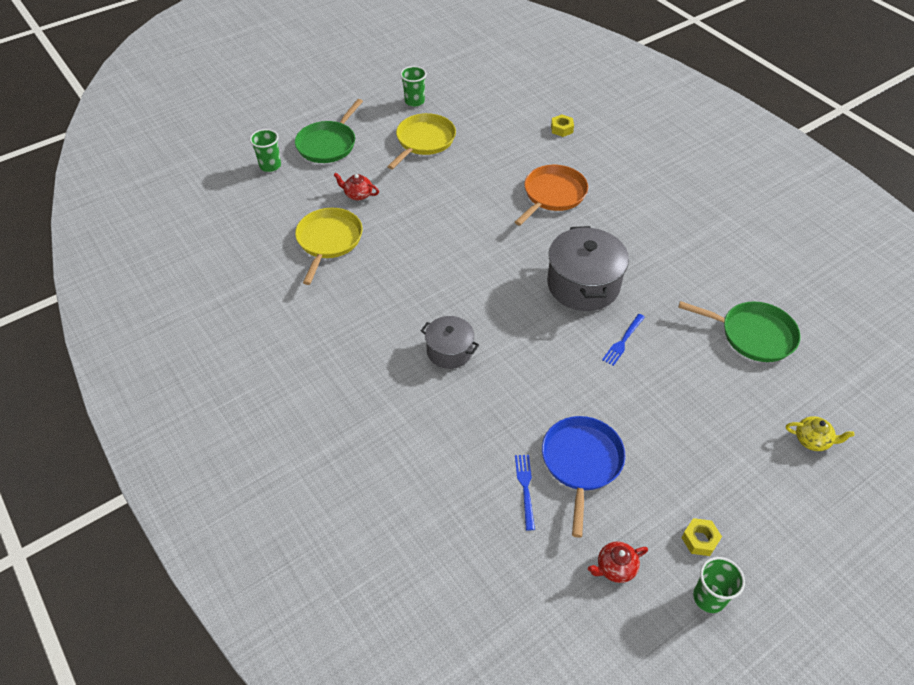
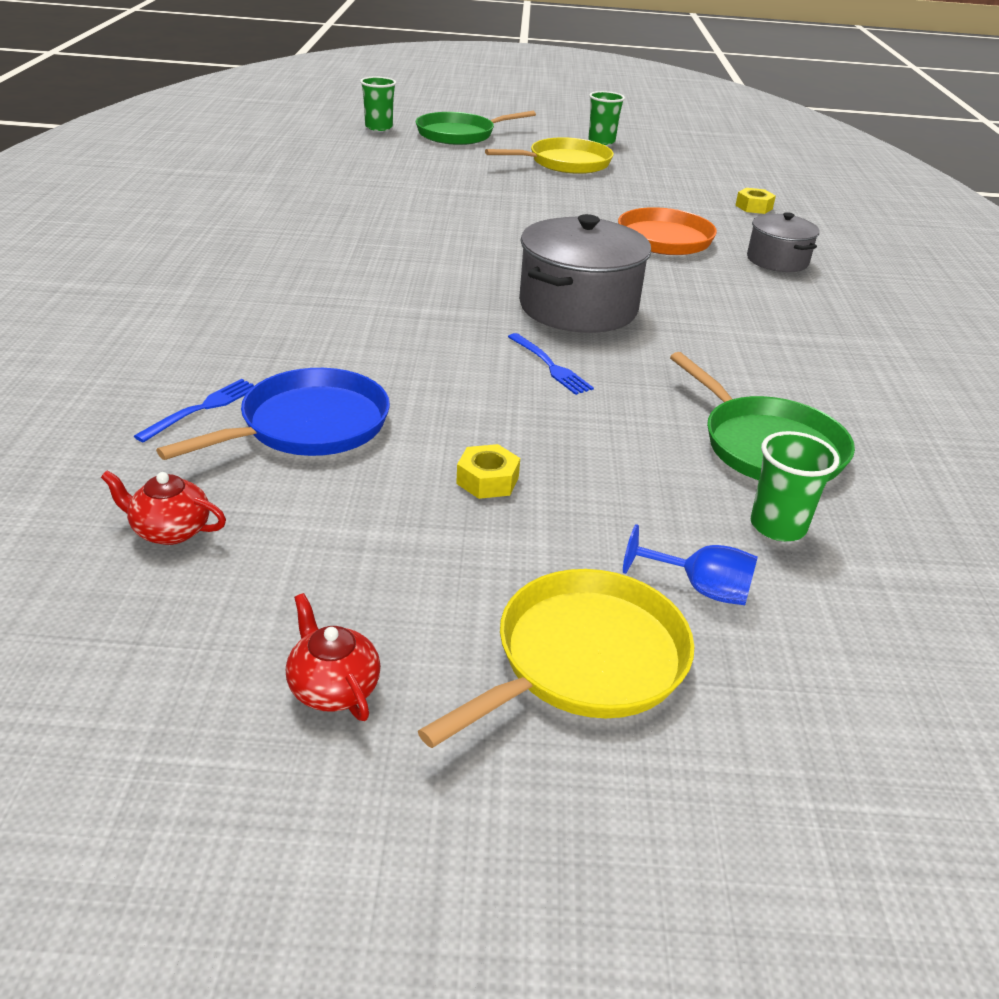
camera: 35 degrees right, 15 degrees down
yellow pan [295,208,363,285] -> yellow pan moved to [418,569,695,748]
red teapot [334,173,379,200] -> red teapot moved to [286,593,381,721]
grey pot [421,316,479,369] -> grey pot moved to [747,212,820,272]
blue fork [602,314,645,366] -> blue fork turned 105 degrees counterclockwise [508,333,594,395]
yellow nut [681,518,722,556] -> yellow nut moved to [456,444,520,499]
green cup [693,557,745,613] -> green cup moved to [751,431,839,541]
yellow teapot [786,416,855,451] -> blue goblet [623,524,758,605]

